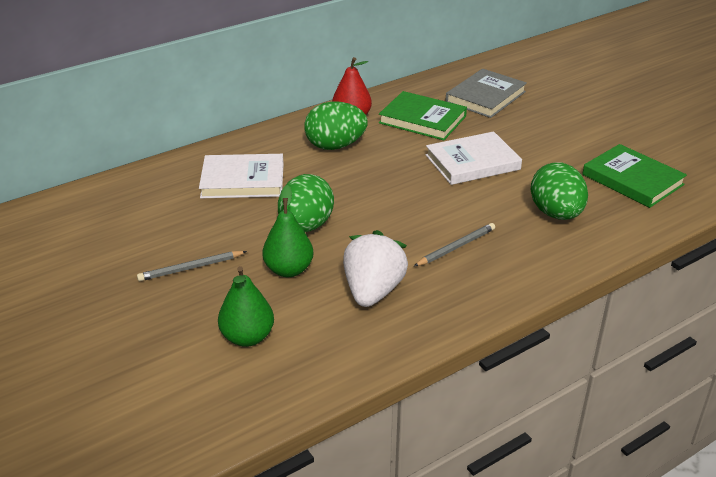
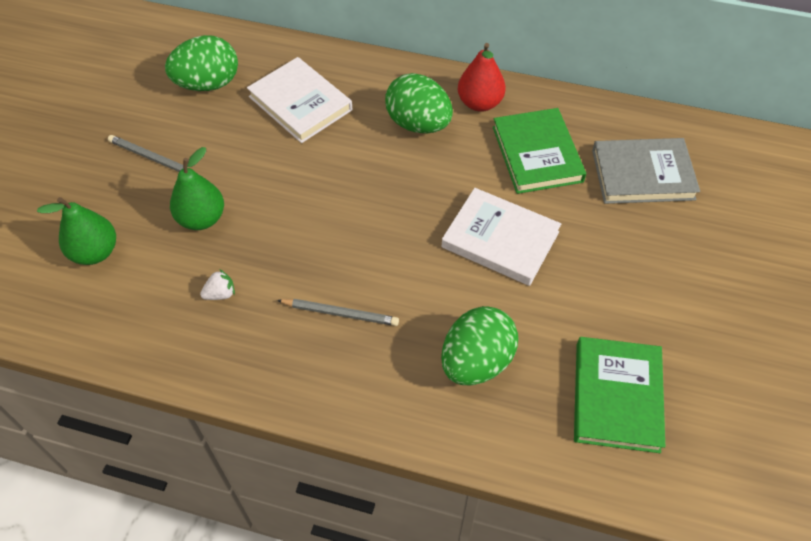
camera: 50 degrees right, 20 degrees up
green egg [278,174,334,232] -> green egg moved to [165,35,238,91]
white strawberry [343,230,408,307] -> white strawberry [200,269,235,300], size x0.42

